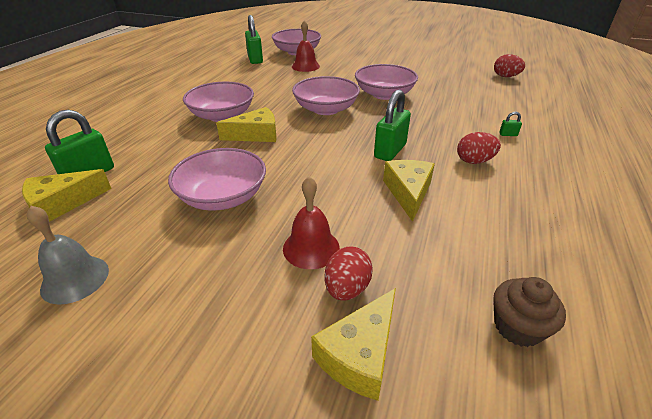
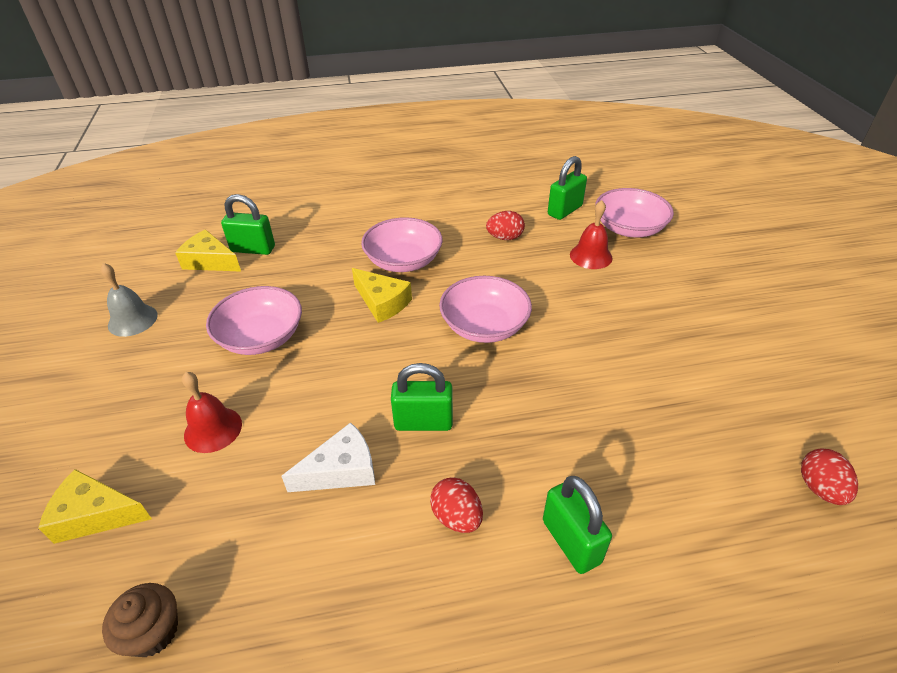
camera: 60 degrees right, 5 degrees up
red egg [325,246,373,300] -> red egg moved to [486,211,525,240]
pink bowl [355,64,418,100] -> none
yellow cheese [383,160,435,222] -> white cheese [282,422,375,492]
green padlock [499,112,522,136] -> green padlock [543,476,612,574], size x2.37

